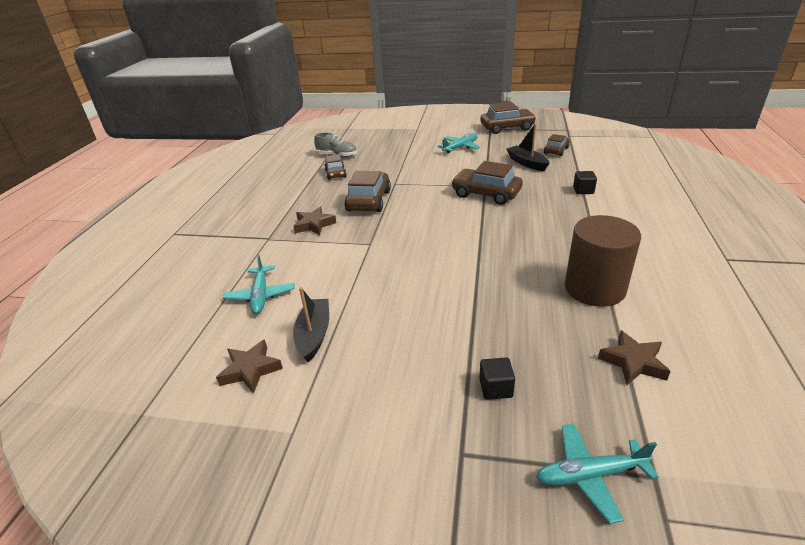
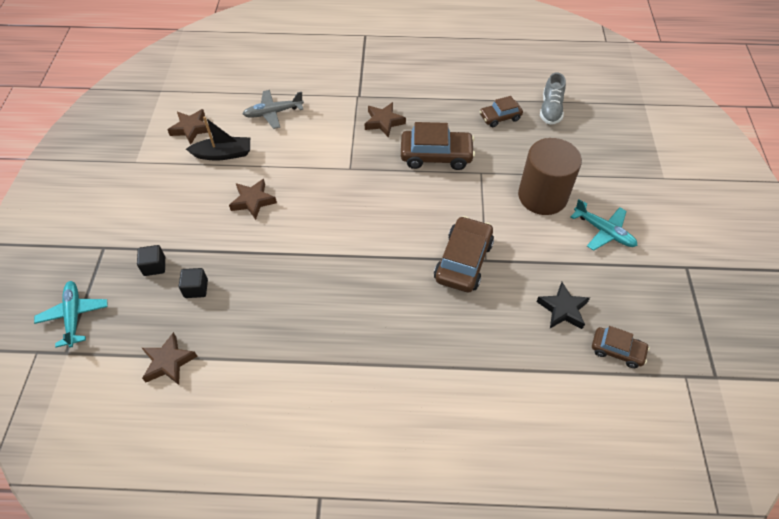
camera: 80 degrees right, 20 degrees up
turquoise plane [223,254,294,314] -> grey plane [243,90,304,129]
brown car [481,102,537,134] -> none
black boat [506,124,549,171] -> black star [537,282,590,329]
brown cylinder [565,215,641,307] -> brown cylinder moved to [518,138,582,215]
black cube [573,171,597,194] -> black cube moved to [179,268,208,298]
none -> brown star [229,179,277,220]

